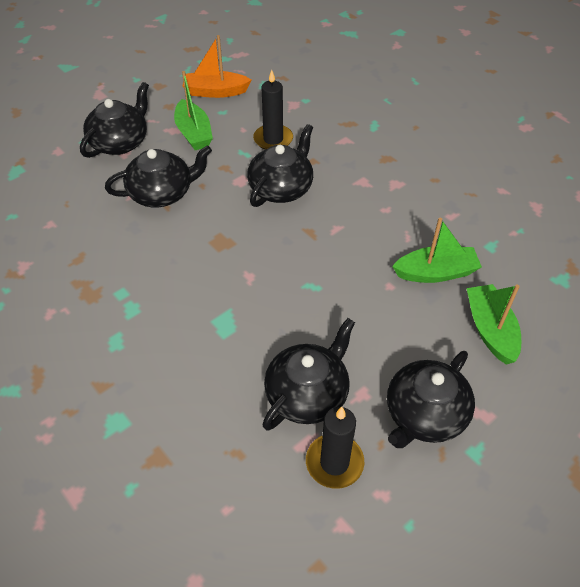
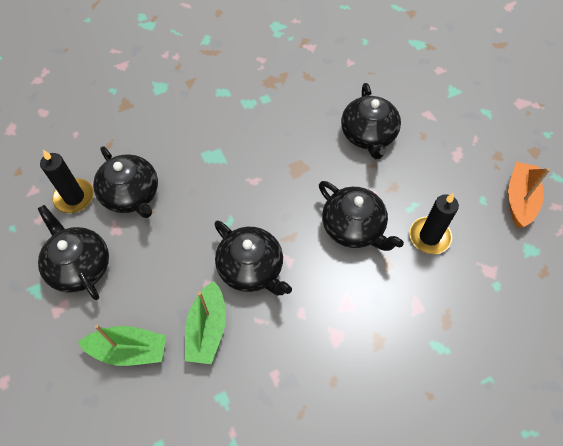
camera: 105 degrees right, 10 degrees up
black teapot [80,82,149,158] -> black teapot moved to [214,221,292,295]
green boat [174,71,213,150] -> none

